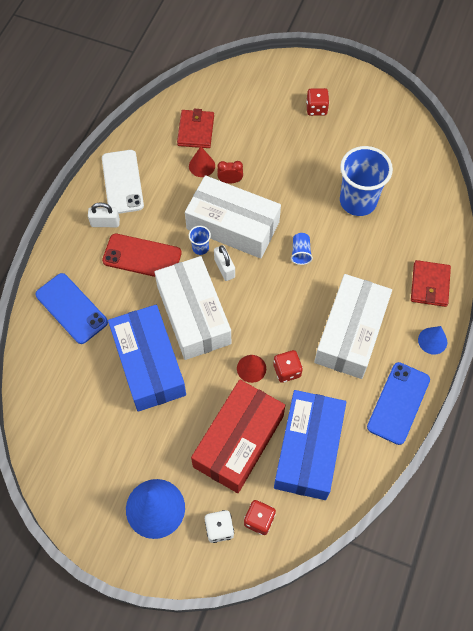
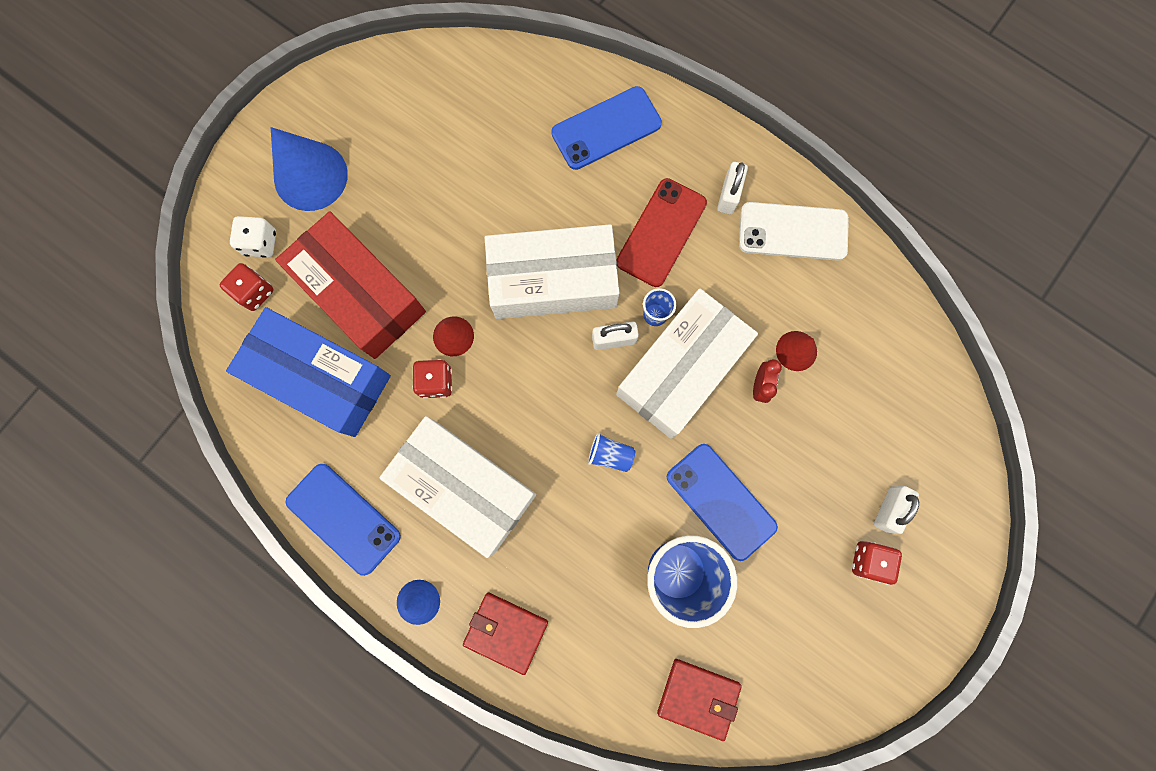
camera: 105 degrees right, 15 degrees up
blue box [108,305,186,412] -> none
red wallet [177,109,214,148] -> red wallet moved to [657,659,742,741]
none -> blue phone [667,444,778,561]
none -> white padlock [874,486,919,534]

